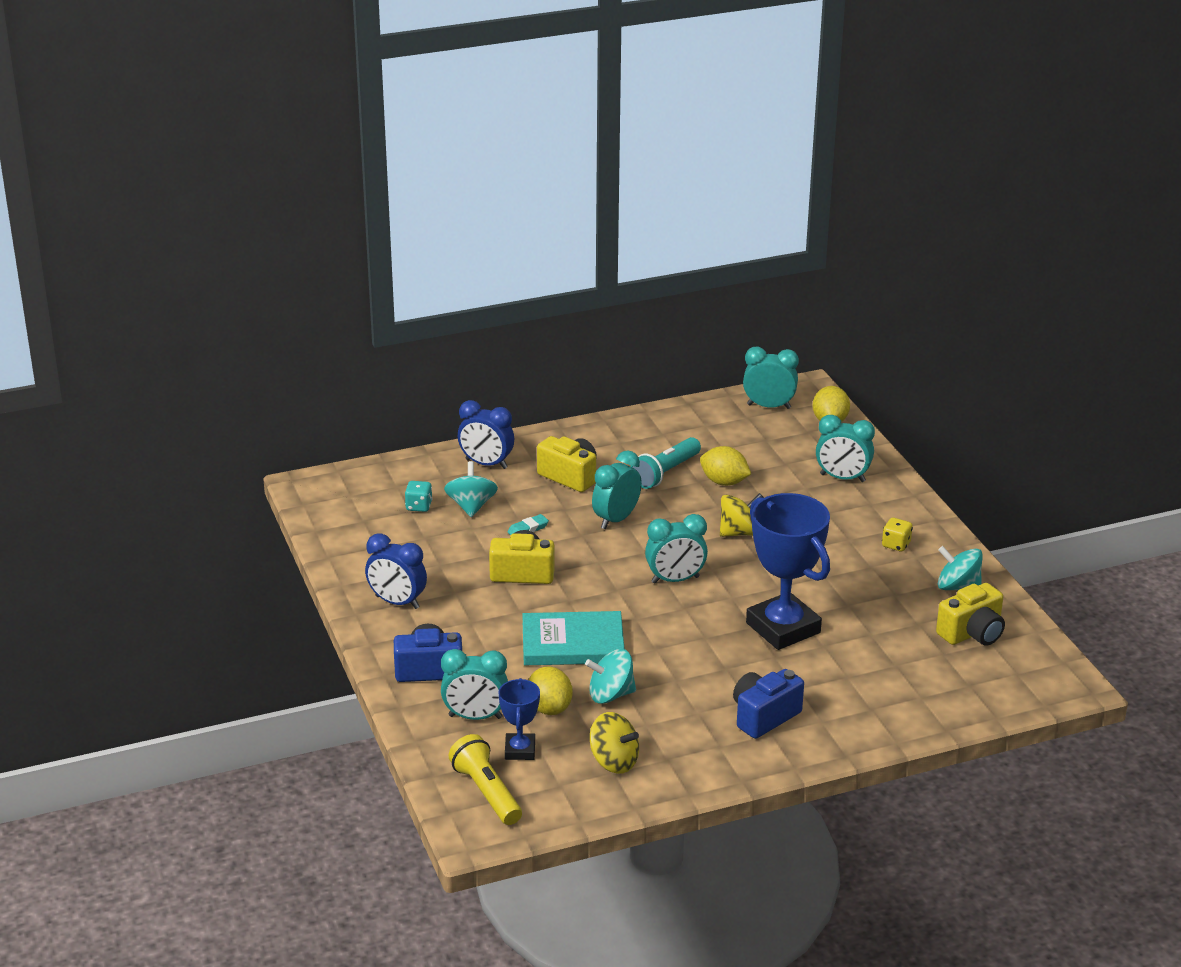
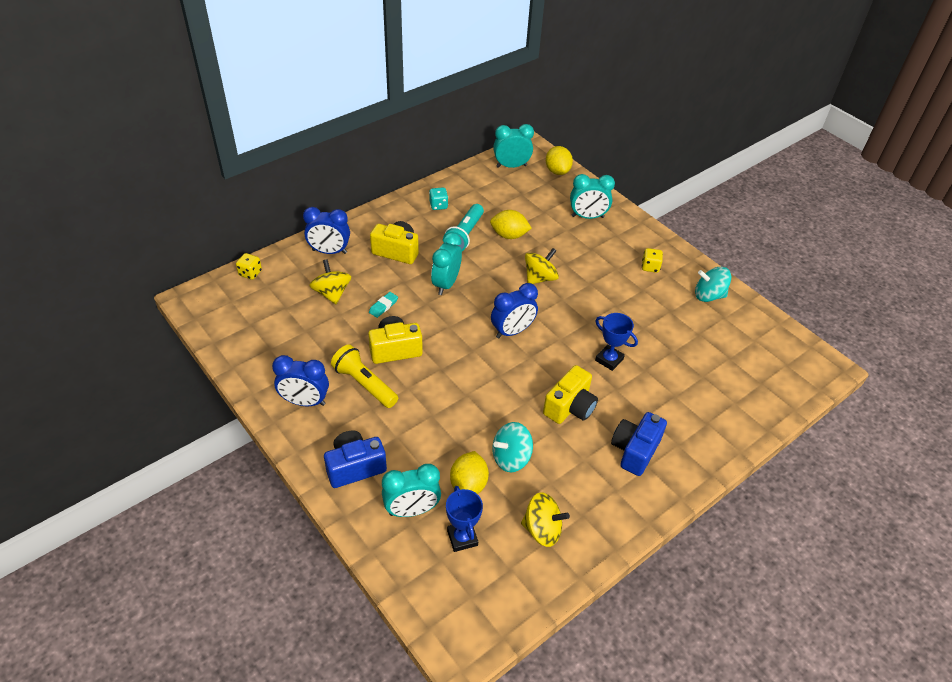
camera: 20 degrees left, 15 degrees up
turquoise dice [405,481,433,512] -> turquoise dice moved to [429,188,448,210]
turquoise spinning top [444,461,498,517] -> yellow spinning top [309,259,351,304]
yellow flashlight [448,734,522,825] -> yellow flashlight moved to [331,344,398,408]
turquoise book [522,611,625,665] -> none
yellow lemon [529,666,573,715] -> yellow lemon turned 45 degrees clockwise [450,451,489,494]
turquoise clock [645,514,708,583] -> blue clock [491,283,538,338]
blue trophy [746,493,830,650] -> blue trophy [595,313,638,371], size x0.50
yellow camera [936,583,1005,645] -> yellow camera moved to [543,365,598,424]
none -> yellow dice [236,253,262,280]

